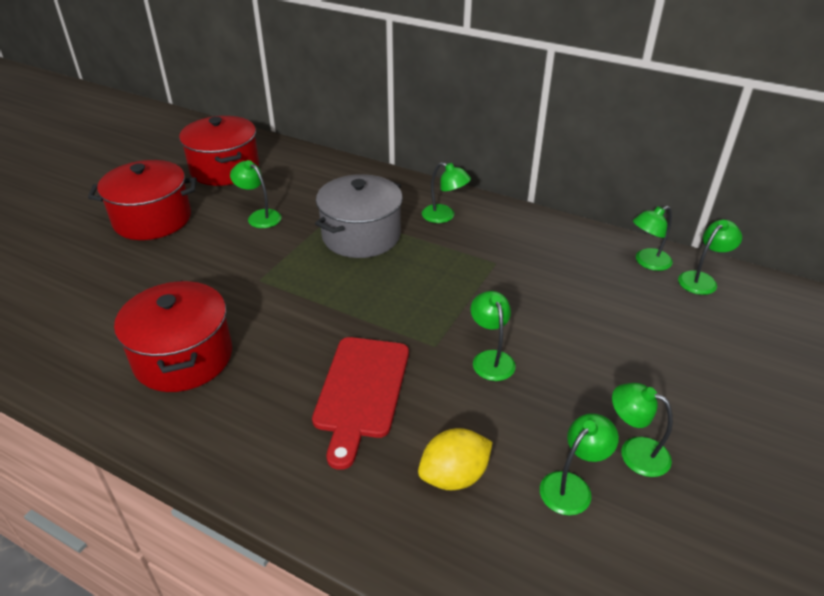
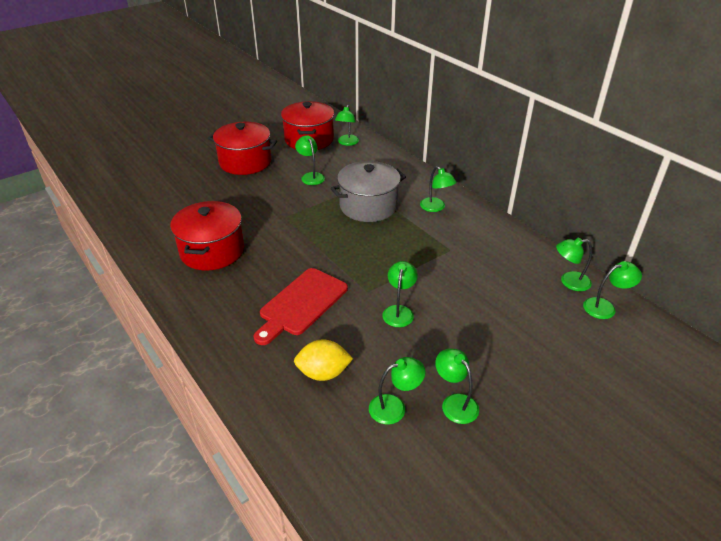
camera: 25 degrees right, 0 degrees up
none -> green lamp [335,105,359,146]

